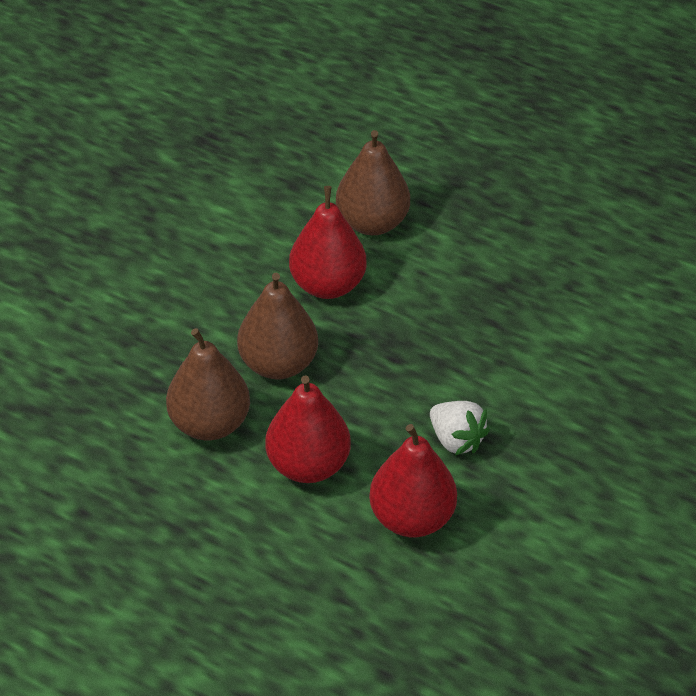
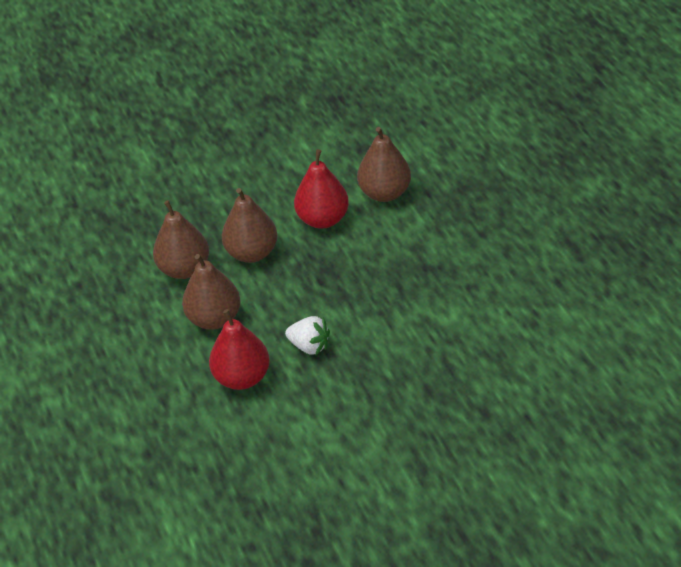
camera: 40 degrees right, 0 degrees up
red pear [265,375,351,483] -> brown pear [182,254,240,330]
white strawberry [430,401,490,456] -> white strawberry turned 60 degrees counterclockwise [285,316,330,355]

